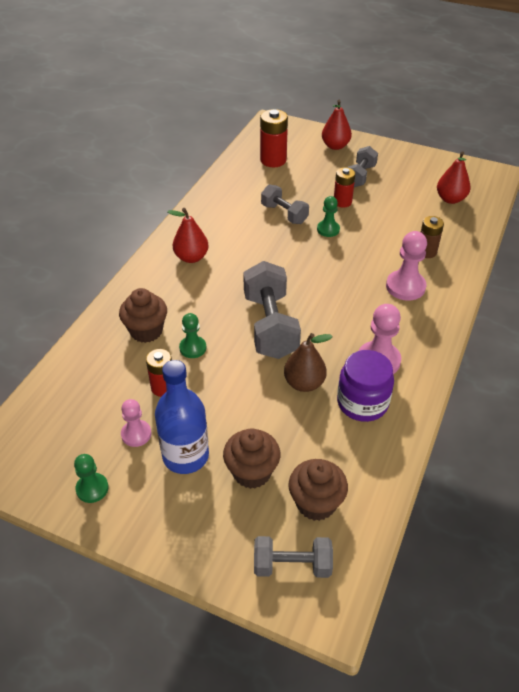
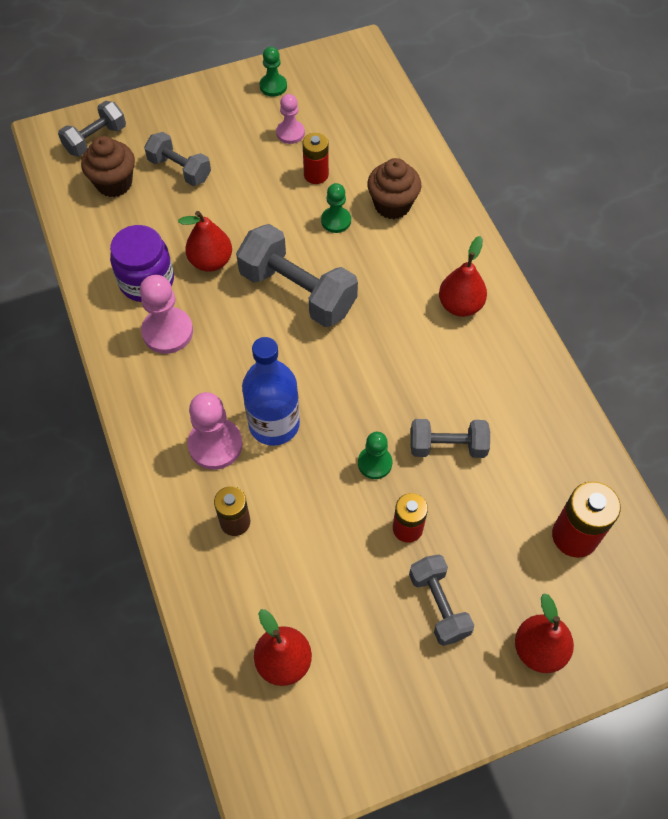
camera: 135 degrees right, 15 degrees up
blue bottle [155,360,209,474] -> blue bottle moved to [242,337,300,446]
brown cupcake [223,428,280,489] -> grey dumbbell [144,132,211,186]
brown pear [284,333,333,392] -> red pear [178,211,232,272]

